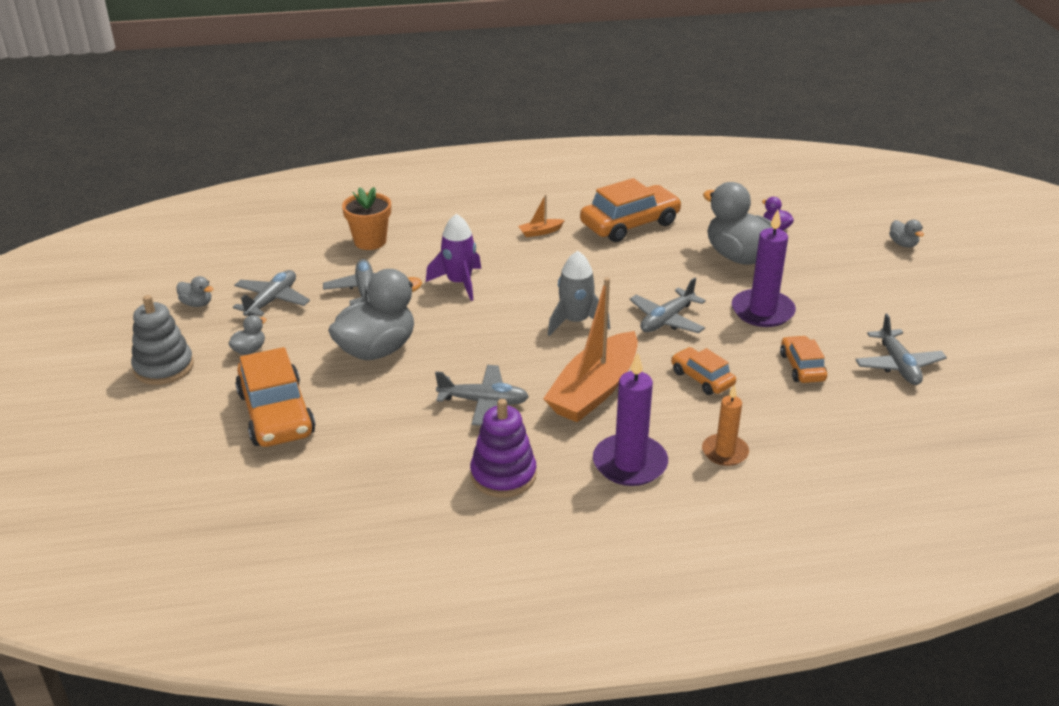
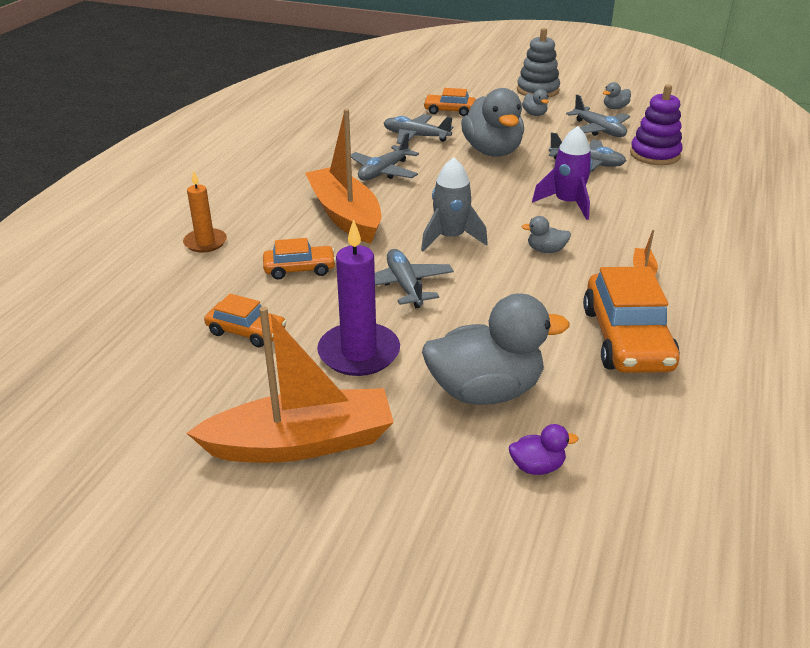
camera: 120 degrees right, 0 degrees up
orange car [235,347,315,447] -> orange car [423,88,476,116], size x0.56
orange flower pot [342,187,391,250] -> none
purple stacking toy [470,399,536,498] -> purple stacking toy moved to [630,84,682,165]
purple candle [593,353,668,486] -> none
grey plane [855,314,947,385] -> grey plane moved to [384,114,454,144]
grey duck [889,220,924,247] -> grey duck moved to [522,216,571,253]
none -> orange boat [186,306,394,463]

